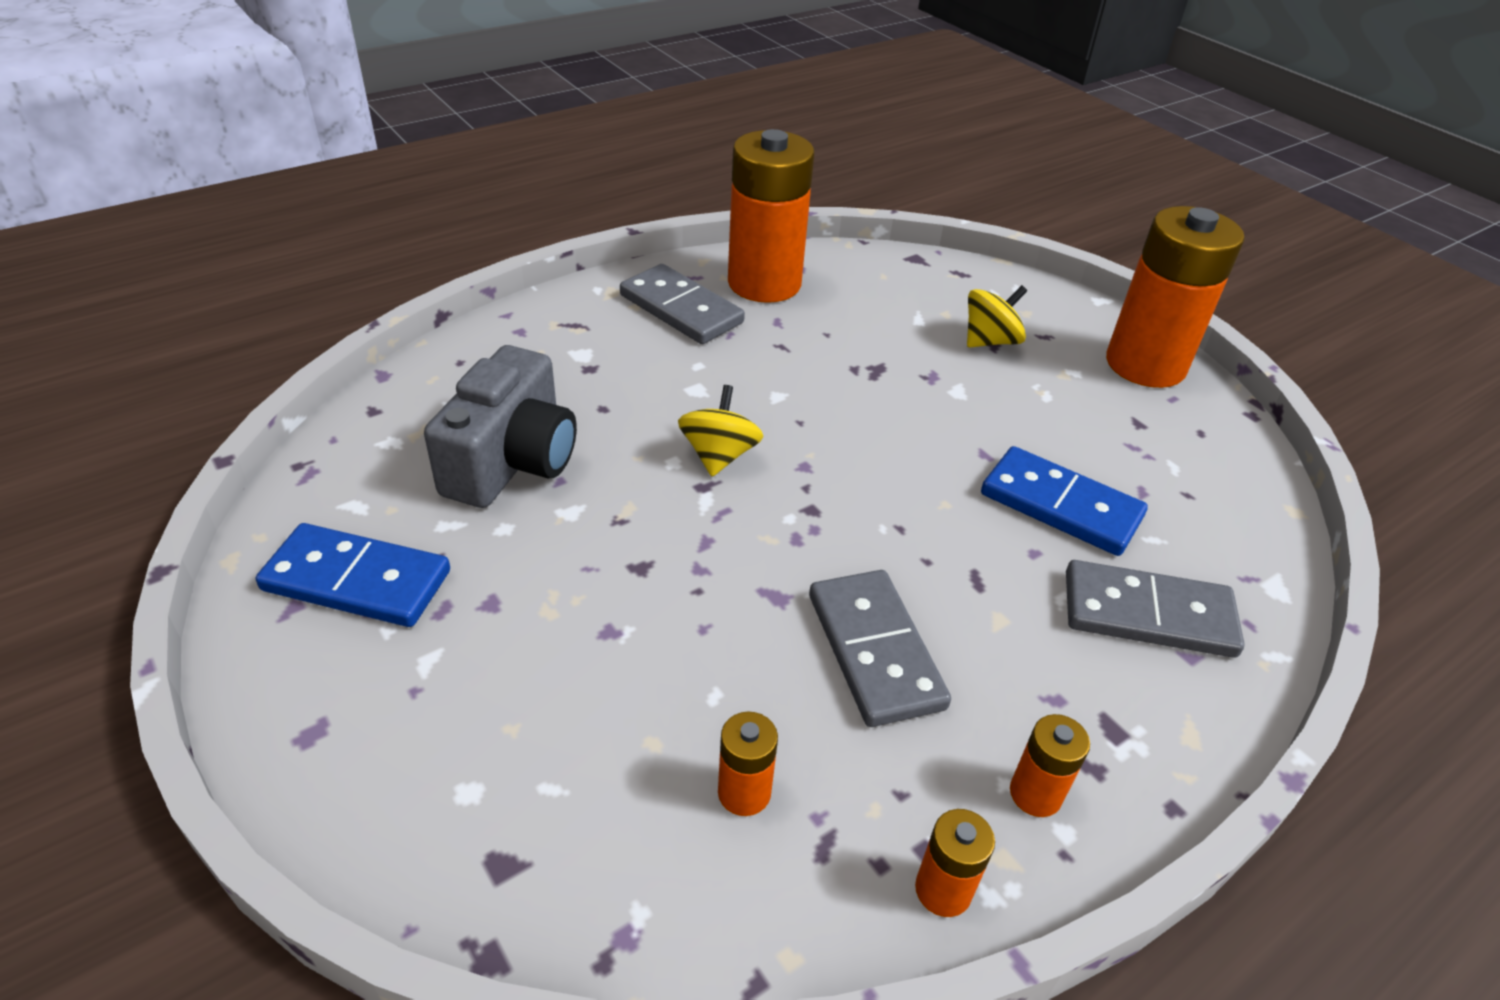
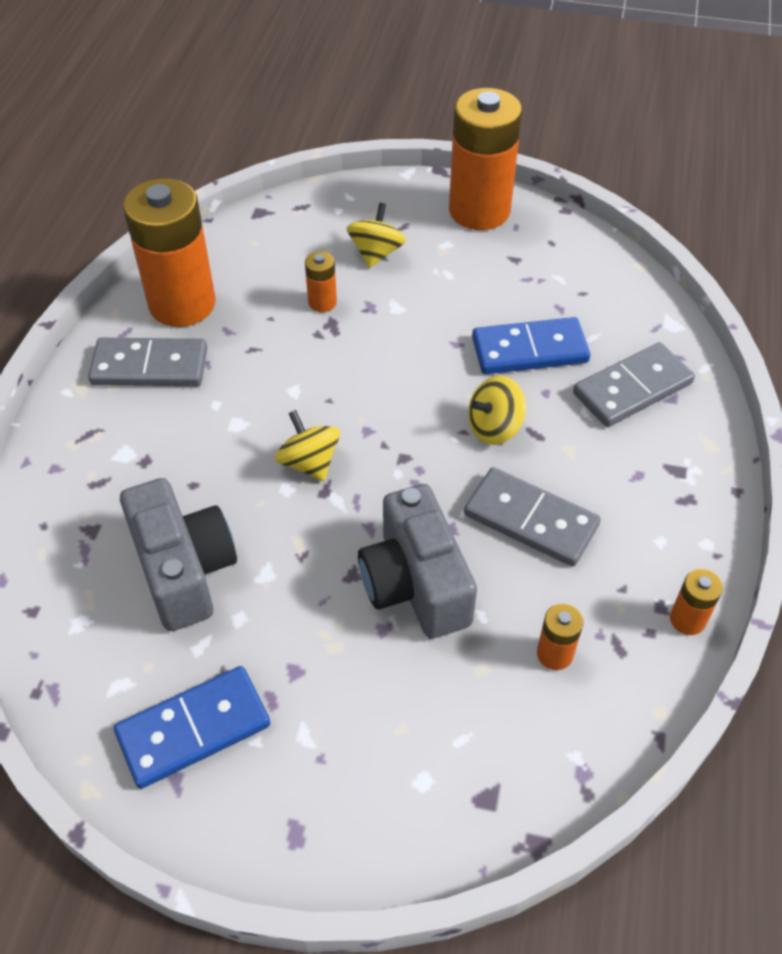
camera: 40 degrees left, 10 degrees up
orange battery [1010,714,1090,817] -> orange battery moved to [305,251,337,312]
none -> grey camera [358,484,477,639]
none -> yellow spinning top [468,376,526,445]

